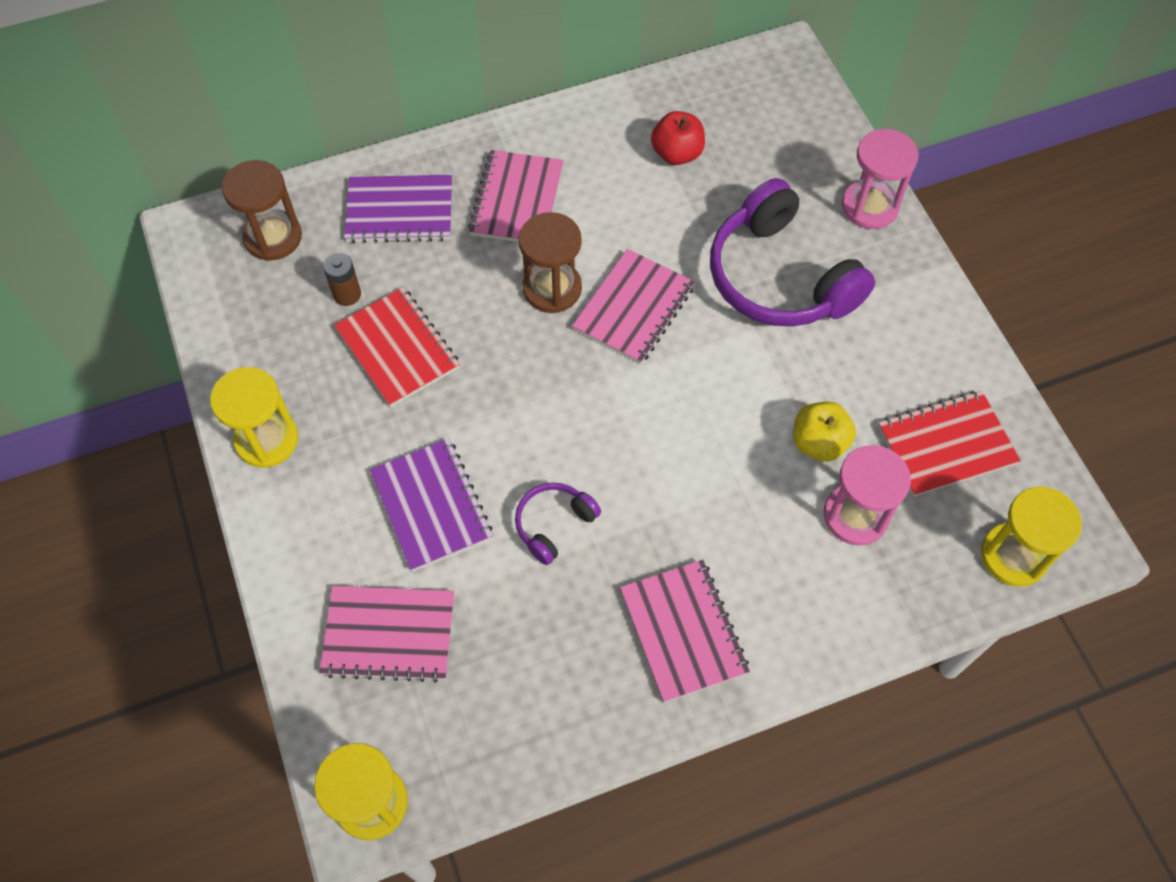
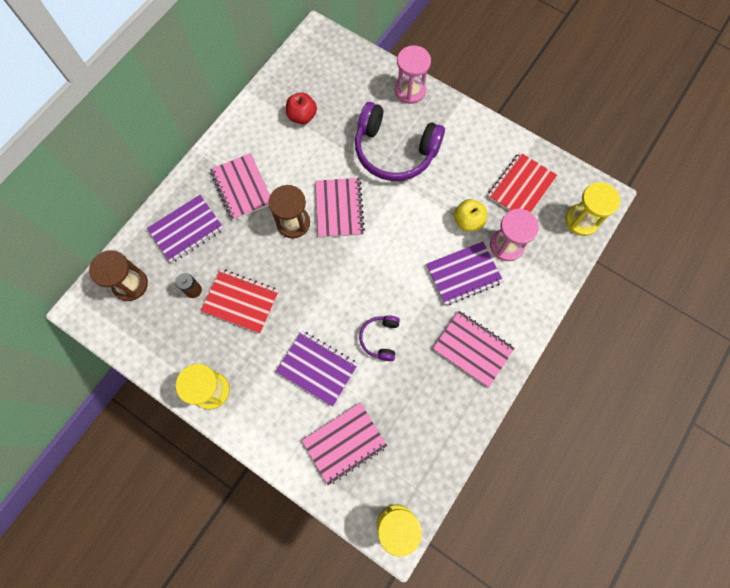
camera: 35 degrees left, 10 degrees up
none -> purple notebook [426,242,503,305]

